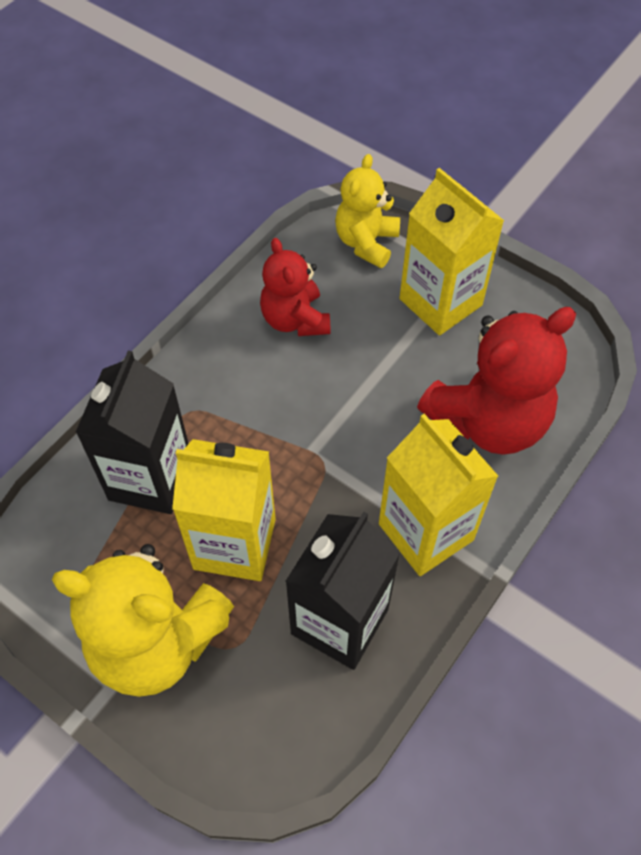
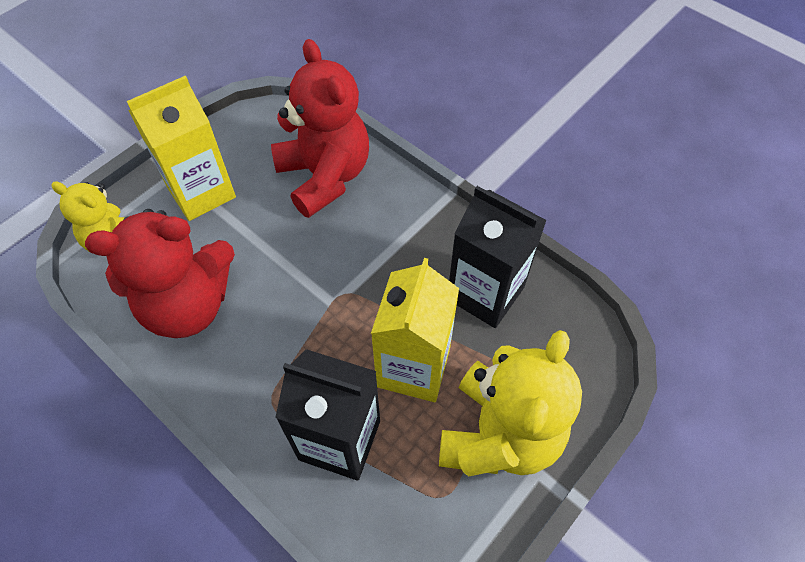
camera: 85 degrees left, 0 degrees up
red teddy bear [260,238,330,336] -> red teddy bear [85,209,235,338], size x1.64
yellow carton [379,414,498,576] -> none

